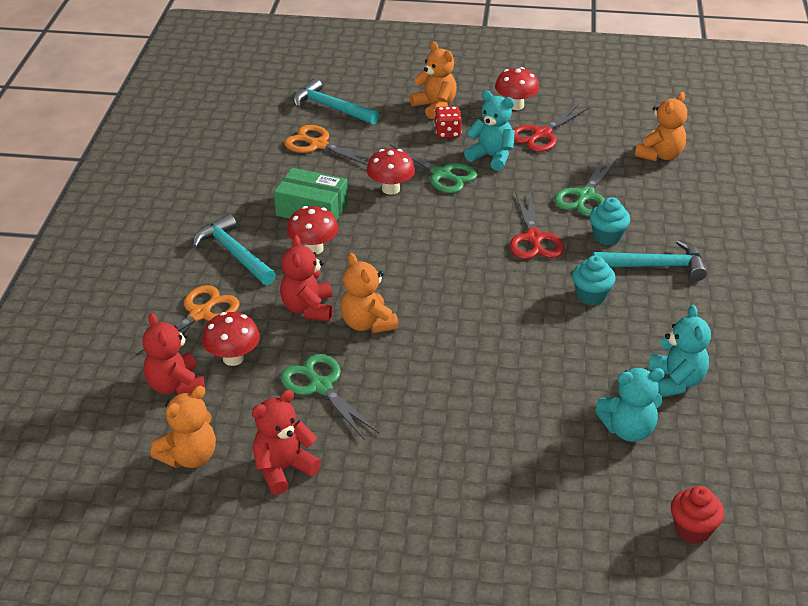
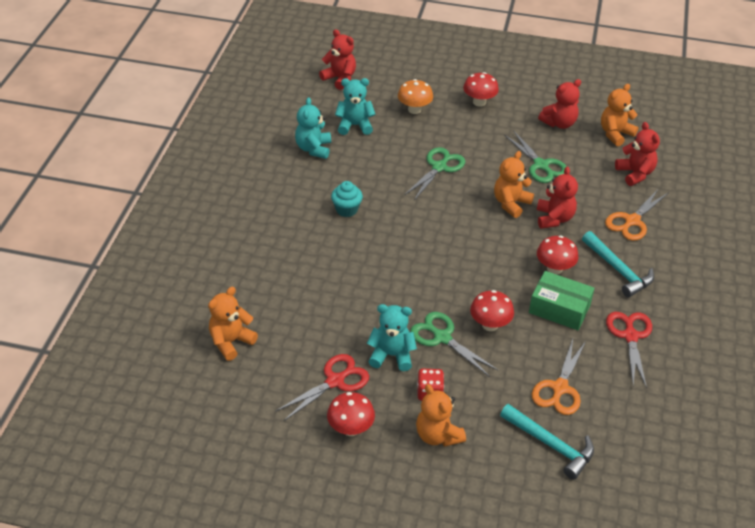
camera: 175 degrees left, 5 degrees up
red mushroom [202,312,260,366] -> red mushroom moved to [463,72,499,107]
orange scissors [284,125,370,165] -> orange scissors turned 75 degrees clockwise [532,339,586,415]
orange teddy bear [340,253,398,333] -> orange teddy bear turned 120 degrees counterclockwise [494,151,534,218]
turquoise teddy bear [464,90,515,171] -> turquoise teddy bear turned 150 degrees clockwise [367,304,417,371]
red scissors [510,191,564,259] -> red scissors moved to [606,312,652,389]
green scissors [554,157,618,216] -> green scissors moved to [405,147,465,200]
turquoise cupcake [589,197,630,245] -> none
turquoise hammer [593,240,707,281] -> none
red cupcake [671,486,724,544] -> red teddy bear [319,29,356,90]
none -> orange mushroom [398,79,433,114]

